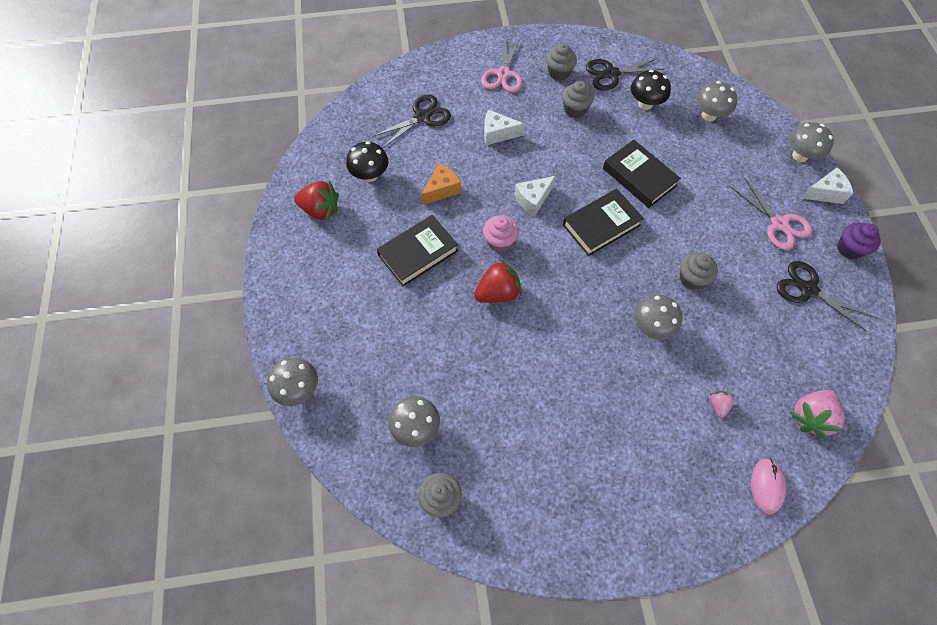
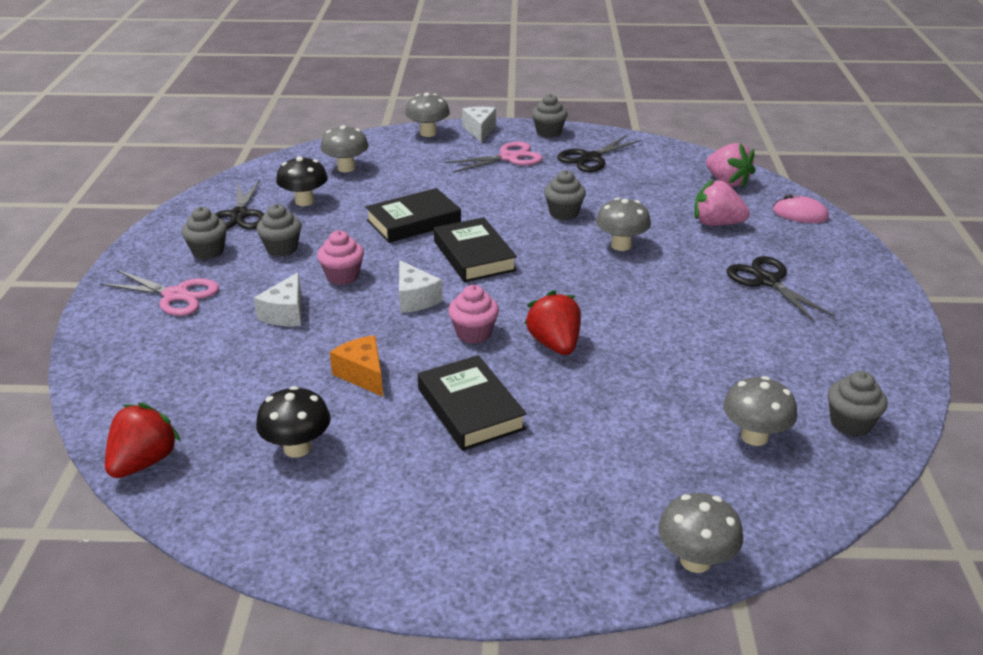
camera: 80 degrees left, 30 degrees down
red strawberry [294,181,339,221] -> red strawberry moved to [105,403,181,478]
black scissors [372,95,451,148] -> black scissors moved to [727,256,835,323]
pink strawberry [710,391,734,418] -> pink strawberry [694,179,750,226], size x1.98
purple cupcake [837,223,881,259] -> grey cupcake [532,94,568,138]
none -> pink cupcake [317,230,364,285]

